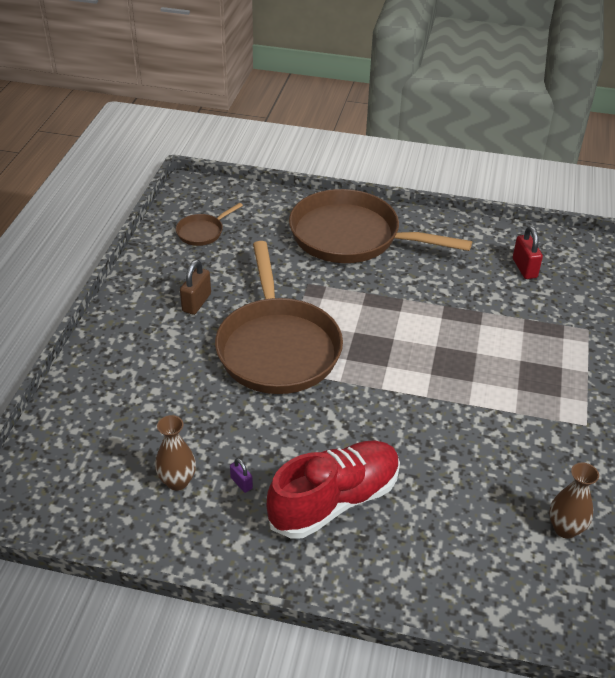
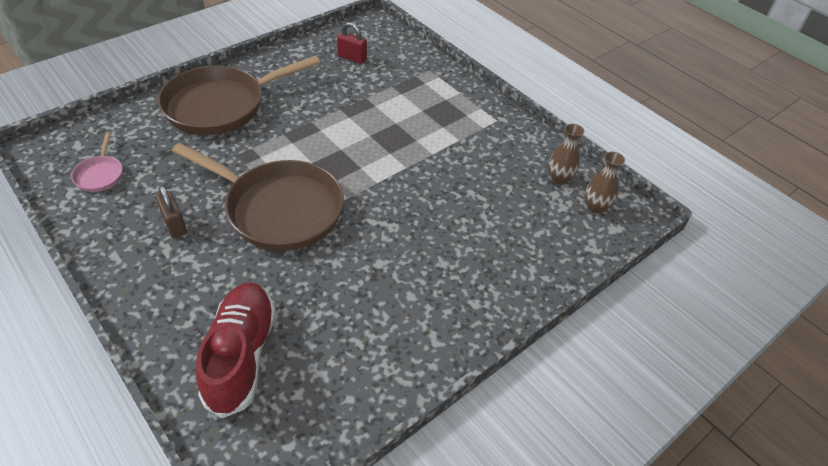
camera: 55 degrees left, 5 degrees up
brown vase [155,415,196,491] -> brown vase moved to [585,152,625,214]
brown pan [176,203,243,246] -> pink pan [71,132,123,192]
purple padlock [230,458,253,493] -> none
red shoe [267,440,400,538] -> red shoe moved to [196,282,276,418]

